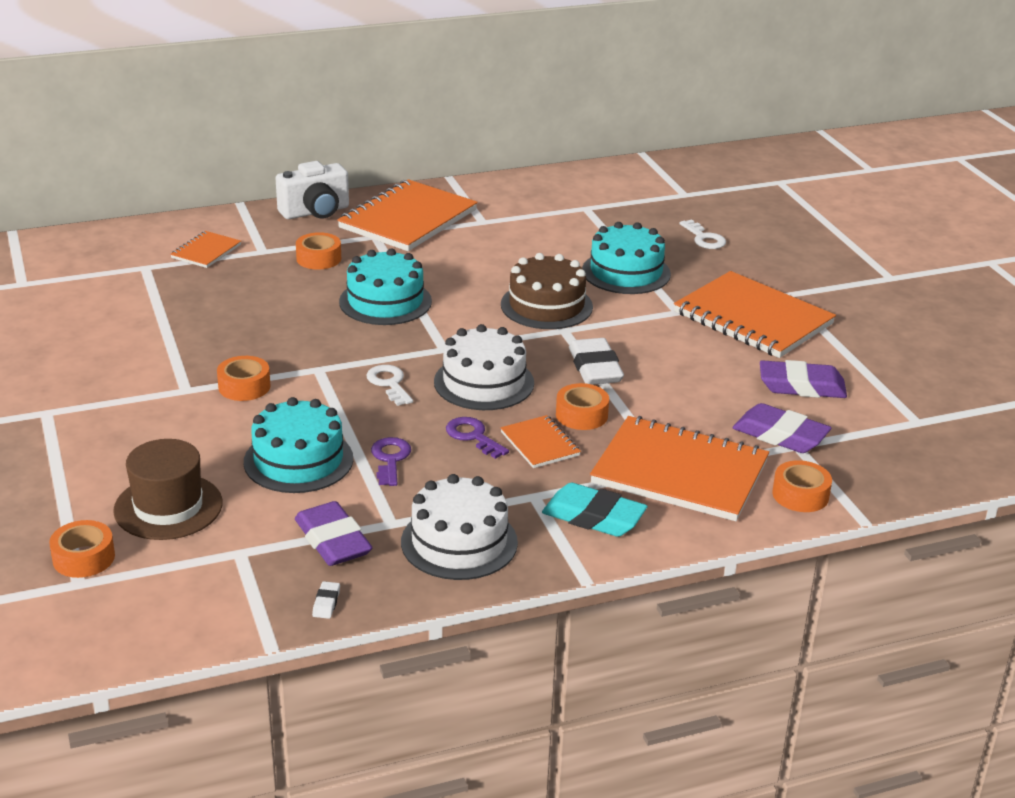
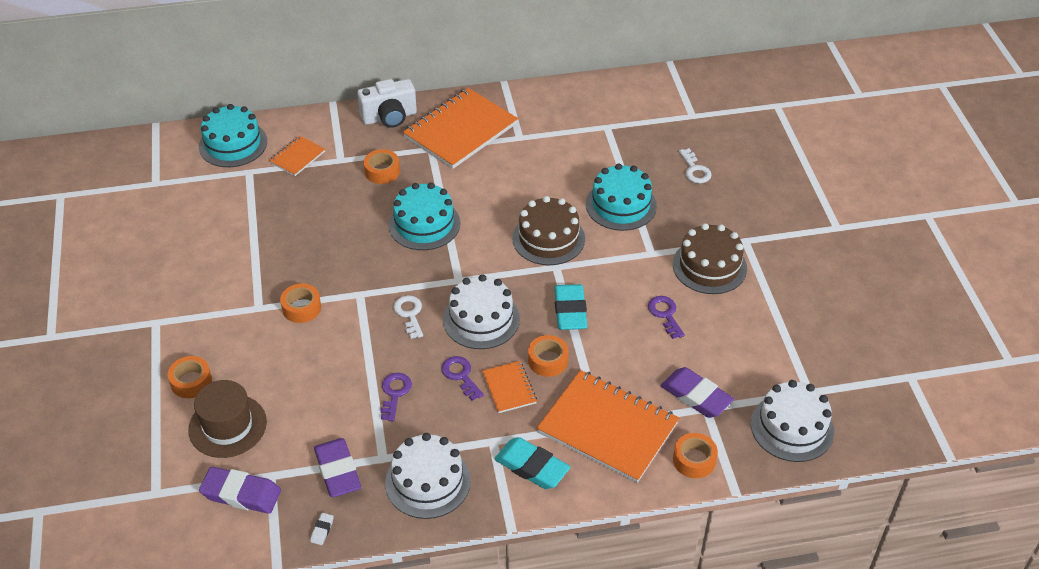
camera: 10 degrees right, 15 degrees up
orange tape [49,520,115,578] -> orange tape moved to [168,356,212,398]
turquoise cake [244,397,353,493] -> turquoise cake moved to [199,104,267,167]
white eraser [569,338,624,385] -> turquoise eraser [554,284,587,330]
orange notebook [674,271,836,358] -> brown cake [673,223,747,294]
purple eraser [760,360,847,398] -> purple eraser moved to [199,467,281,514]
none -> purple key [648,296,685,339]
none -> white cake [751,380,834,462]

